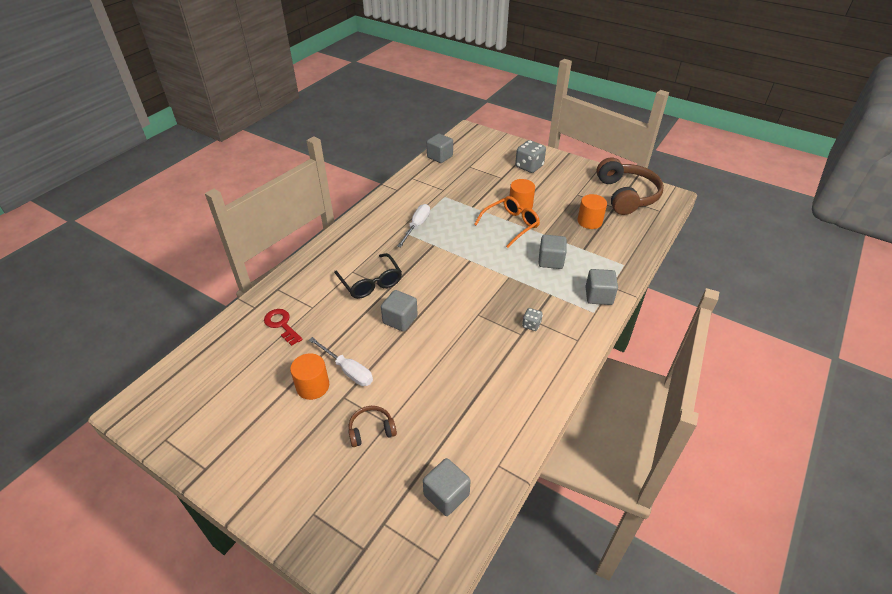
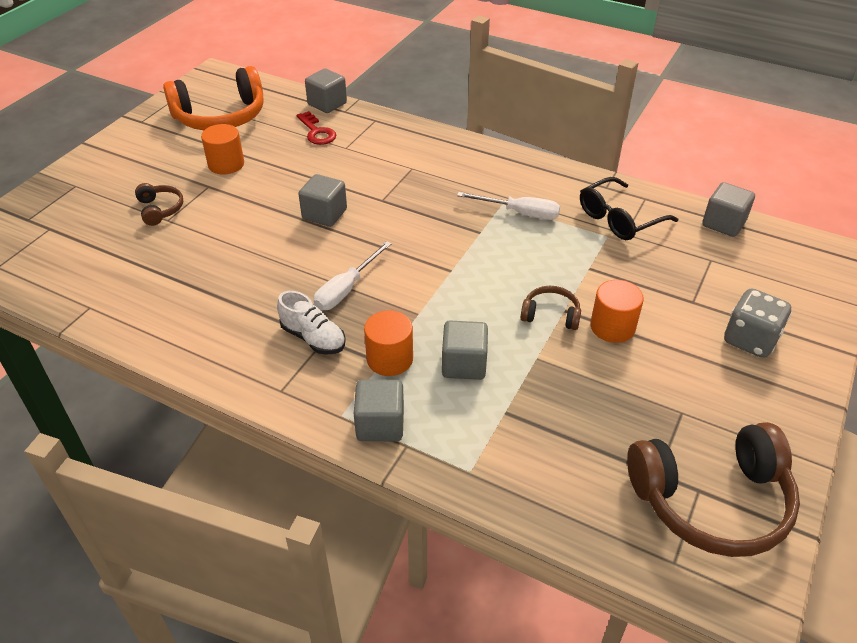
camera: 85 degrees right, 0 degrees up
red key [264,309,303,346] -> red key turned 105 degrees clockwise [297,111,336,145]
white screwdriver [309,337,373,386] -> white screwdriver moved to [313,241,391,310]
black glasses [334,253,402,299] -> black glasses moved to [580,177,678,240]
grey cube [423,458,471,516] -> grey cube moved to [305,69,347,113]
orange glasses [474,196,540,248] -> brown headphones [521,286,581,330]
grey dice [522,308,543,331] -> white shoe [277,291,346,355]
orange cylinder [577,194,607,229] -> orange cylinder moved to [364,310,413,376]
none -> orange headphones [163,66,264,130]

